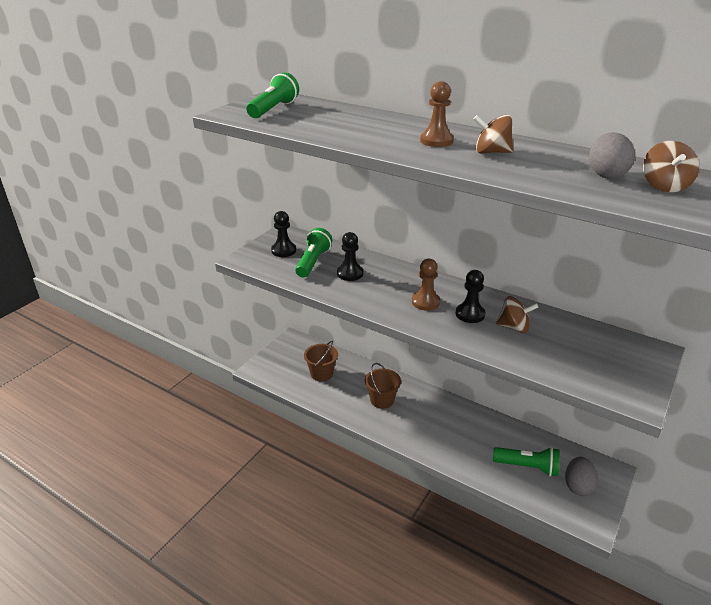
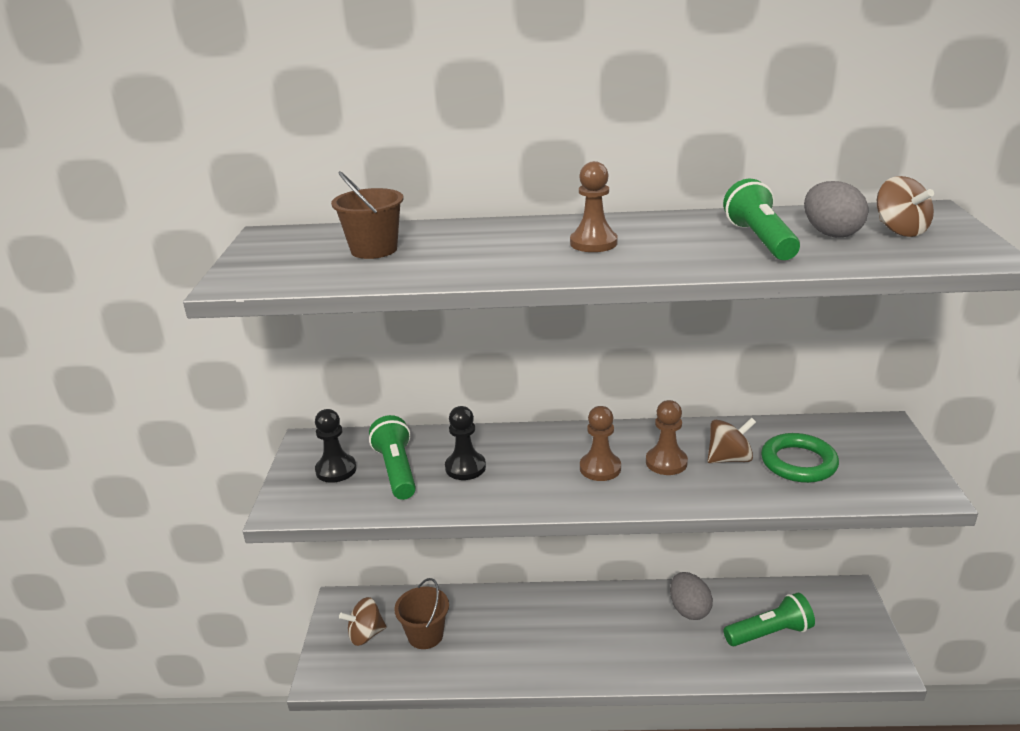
camera: 30 degrees left, 5 degrees down
green flashlight [246,72,299,118] -> green flashlight moved to [723,179,800,260]
brown bucket [365,363,401,409] -> brown bucket moved to [331,171,404,259]
black pawn [456,270,485,323] -> brown pawn [646,400,688,475]
brown spinning top [473,115,513,154] -> brown spinning top moved to [339,597,386,646]
grey egg [565,457,598,496] -> grey egg moved to [670,572,713,620]
none -> green ring [761,433,839,483]

